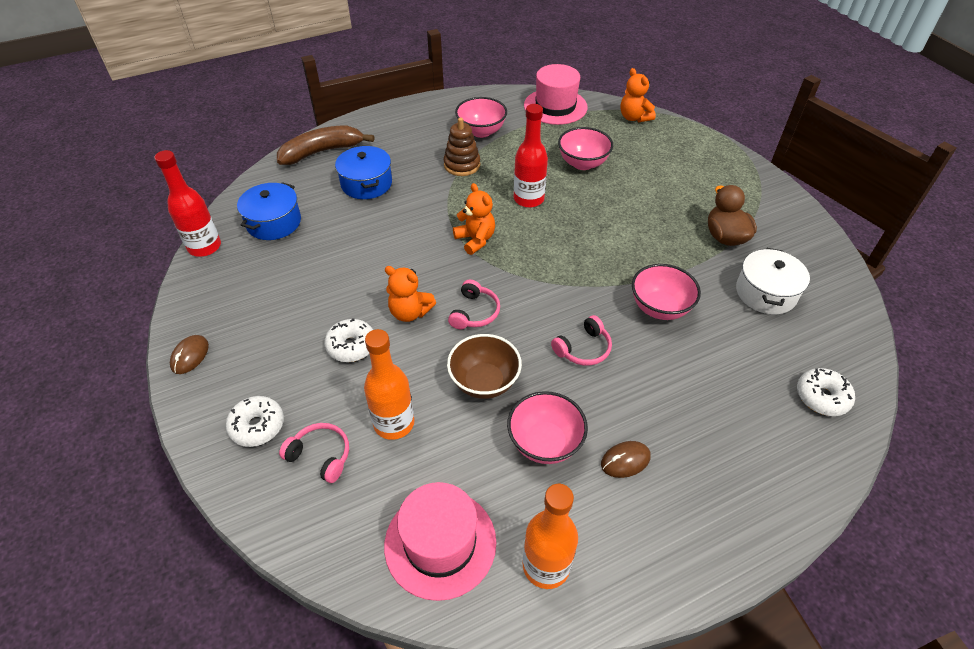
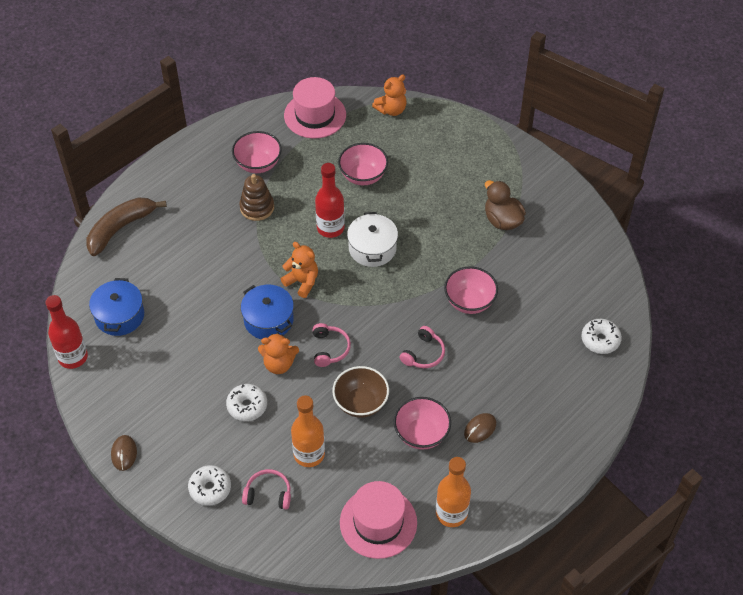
camera: 20 degrees left, 5 degrees up
blue pot [335,146,392,199] -> blue pot moved to [241,285,294,339]
orange teddy bear [620,68,656,122] -> orange teddy bear turned 75 degrees counterclockwise [372,75,407,116]
white pot [736,248,810,314] -> white pot moved to [347,212,398,267]

